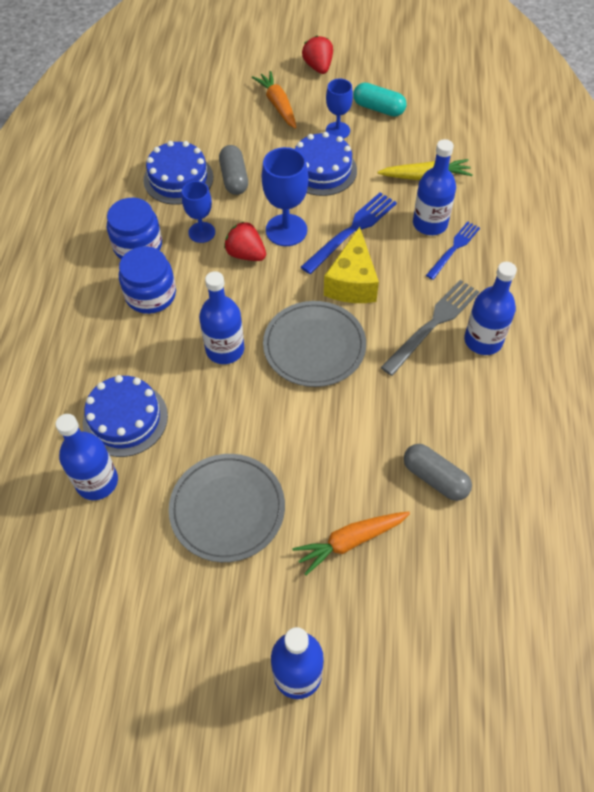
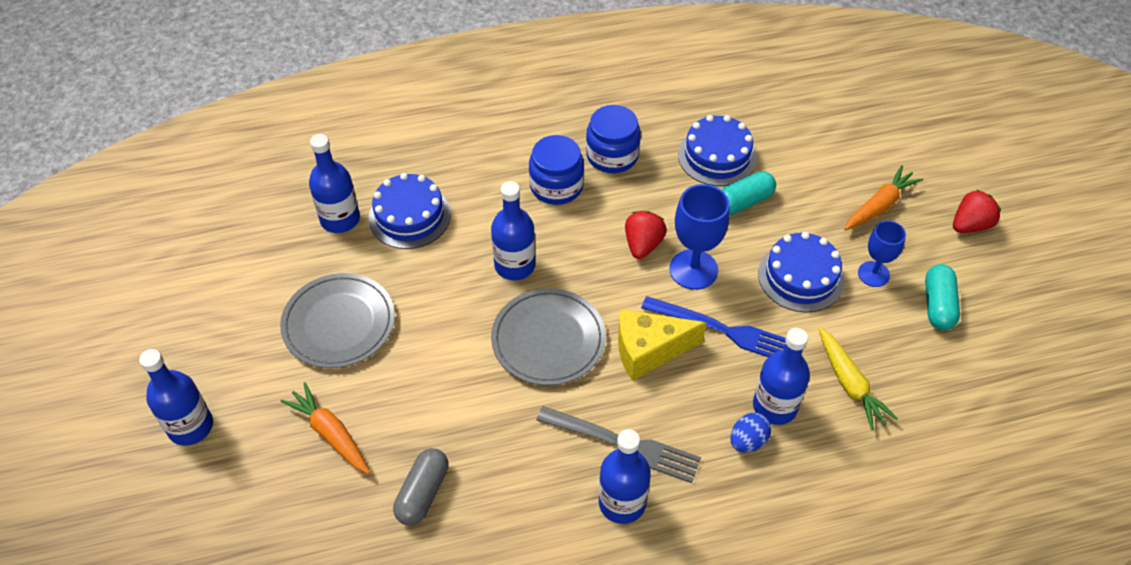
camera: 70 degrees right, 5 degrees down
blue goblet [182,181,215,243] -> none
grey capsule [219,145,248,195] -> turquoise capsule [721,171,776,215]
blue fork [426,222,480,280] -> blue egg [730,413,771,453]

